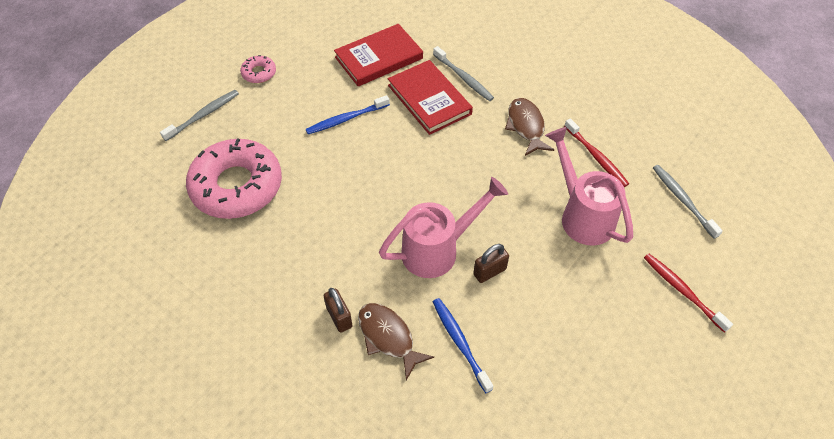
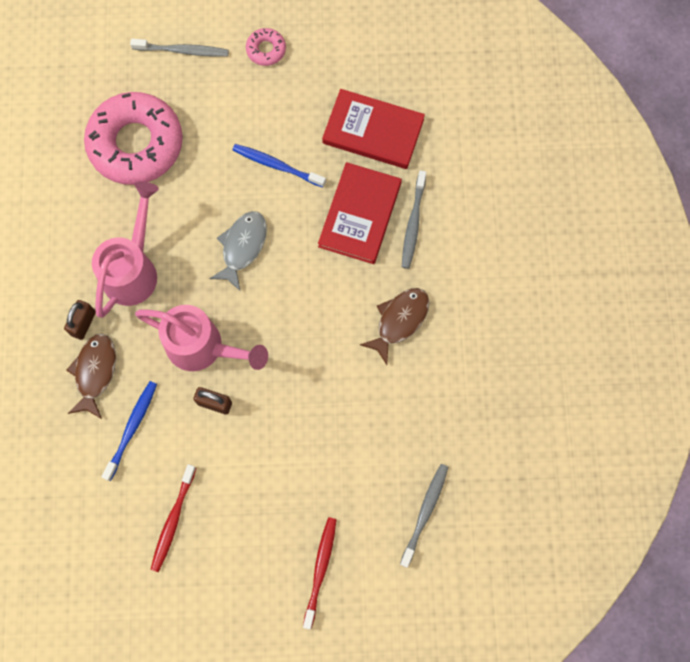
camera: 50 degrees right, 20 degrees up
pink watering can [545,127,633,246] -> pink watering can moved to [92,181,159,318]
red toothbrush [564,118,629,187] -> red toothbrush moved to [150,464,196,572]
none -> grey fish [209,211,267,291]

